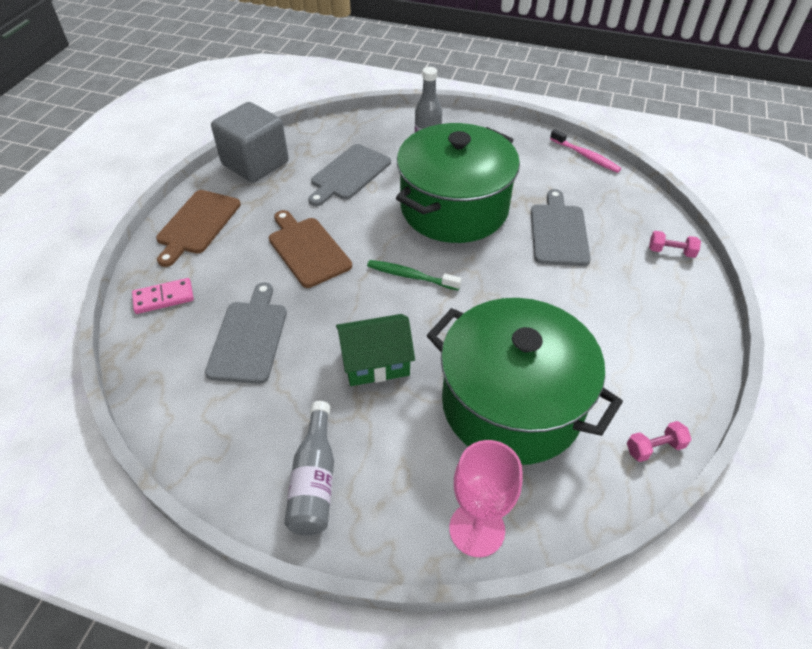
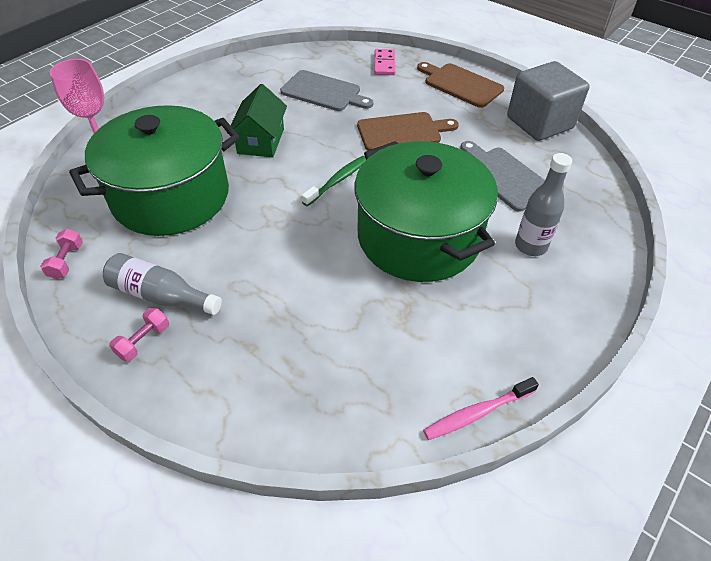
camera: 110 degrees right, 0 degrees up
grey bottle [284,401,334,536] -> grey bottle moved to [103,253,222,315]
grey cutting board [531,189,591,266] -> none
pink dumbbell [649,231,701,258] -> pink dumbbell moved to [109,308,169,362]

